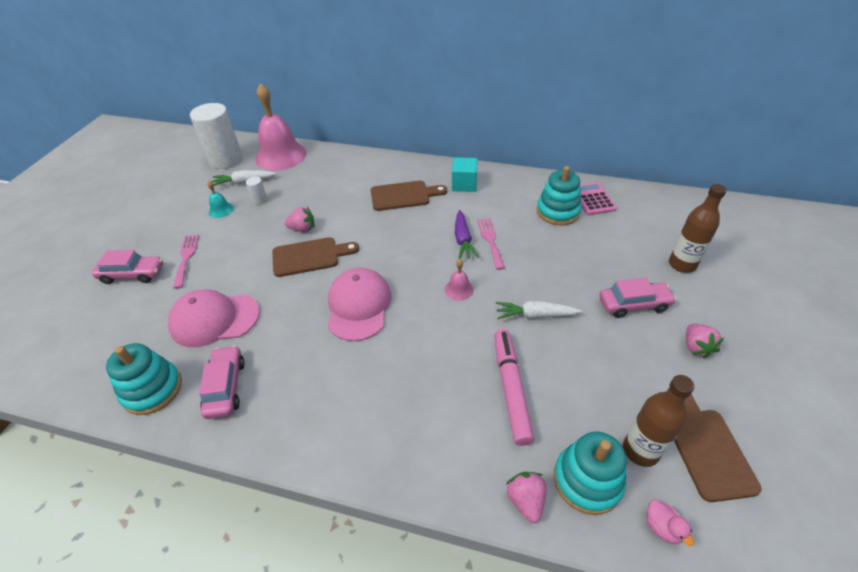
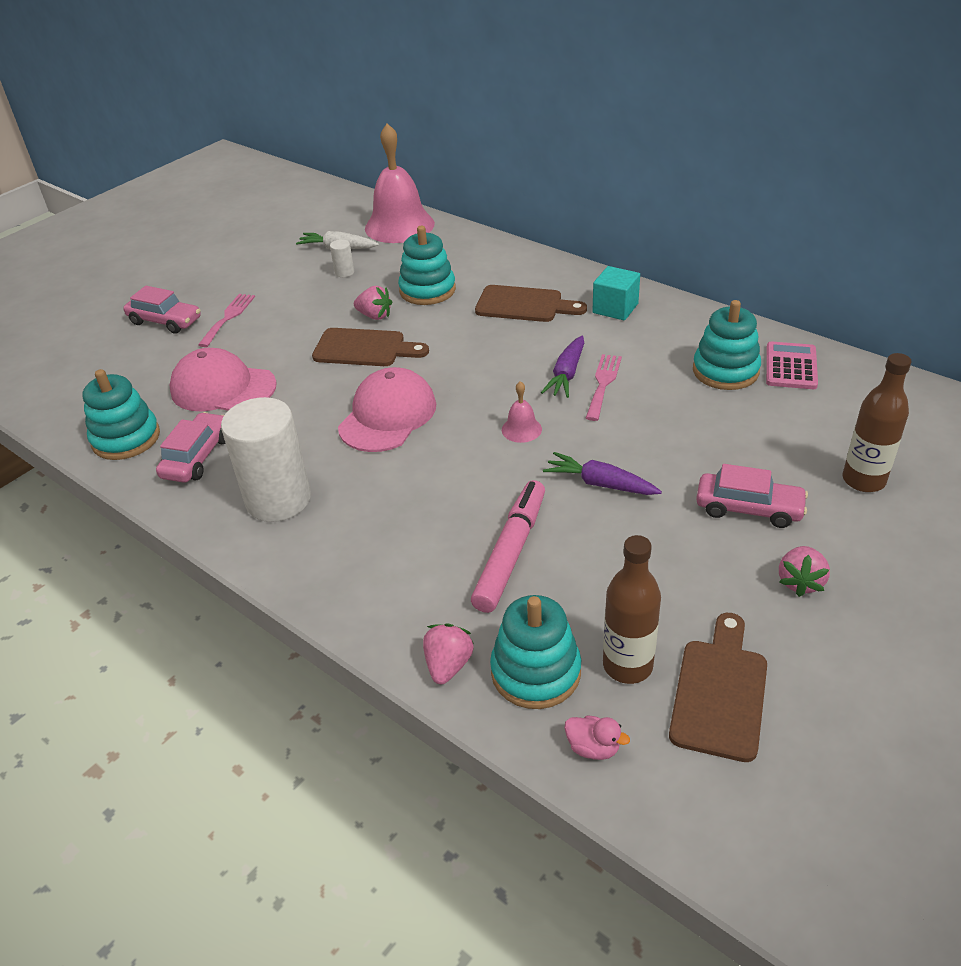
camera: 25 degrees right, 5 degrees down
white cylinder [190,103,243,169] -> white cylinder moved to [221,397,311,522]
turquoise bell [207,181,234,218] -> none
white carrot [496,301,582,319] -> purple carrot [543,452,662,495]
pink duck [647,499,694,546] -> pink duck turned 60 degrees counterclockwise [564,715,630,760]
none -> turquoise stacking toy [398,226,456,305]

